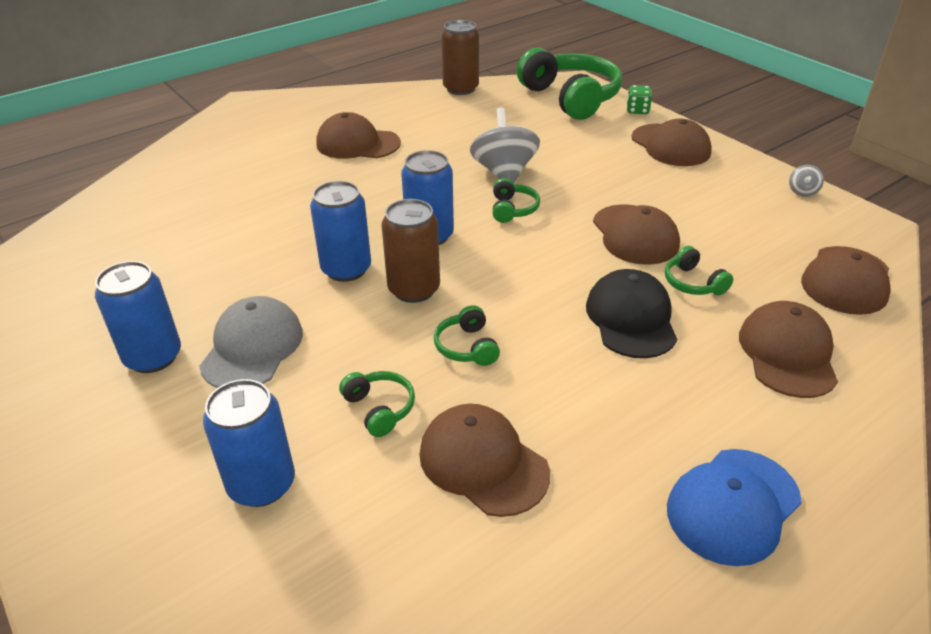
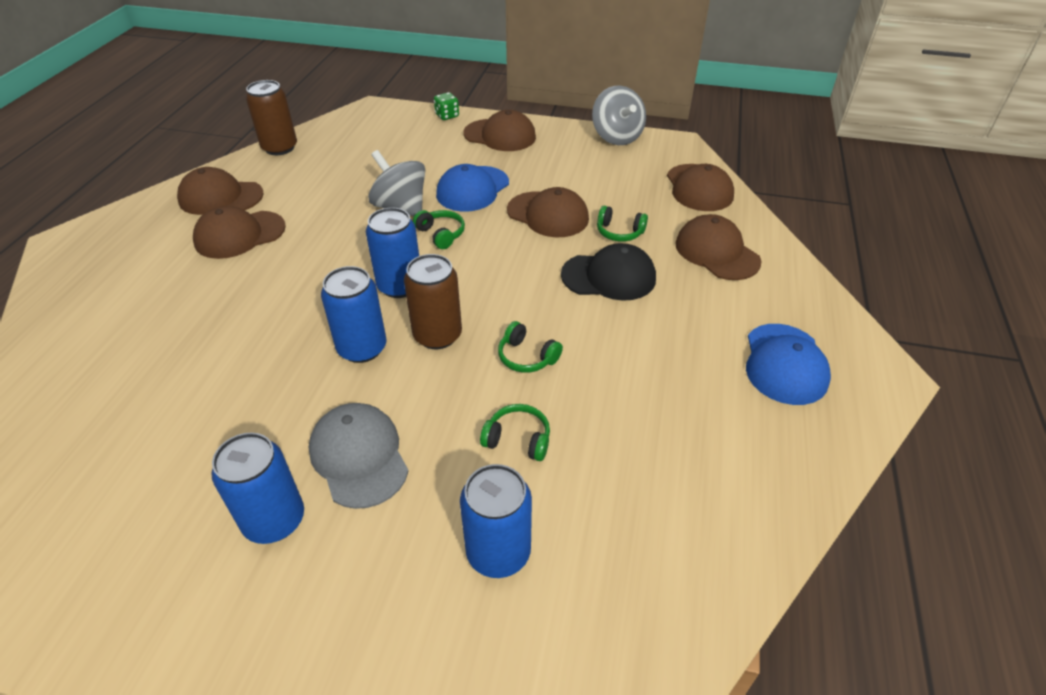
camera: 40 degrees left, 5 degrees up
brown cap [420,404,550,517] -> brown cap moved to [177,167,264,215]
green headphones [517,48,622,120] -> none
black cap [586,269,677,358] -> black cap turned 135 degrees clockwise [561,243,656,301]
grey spinning top [789,165,824,197] -> grey spinning top [592,86,646,145], size x2.28
none -> blue cap [436,164,509,212]

